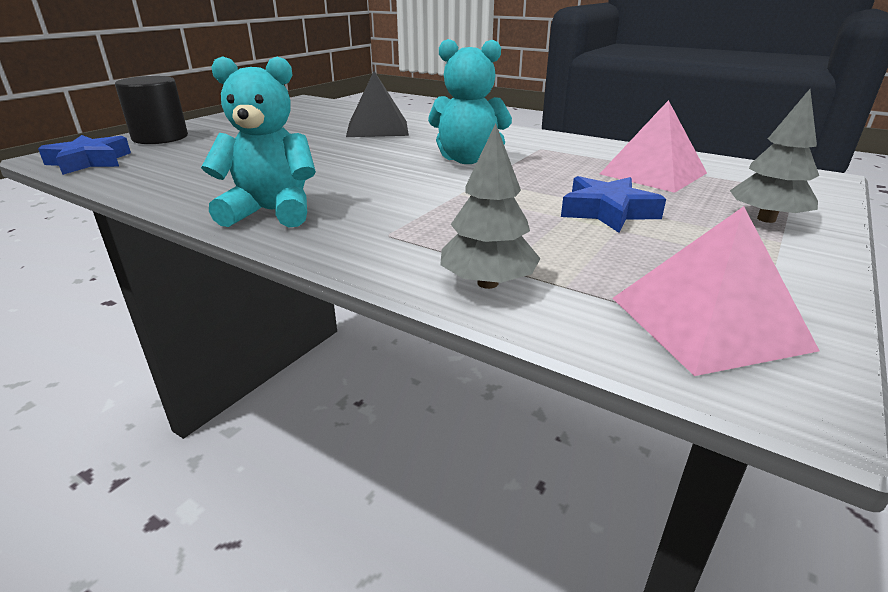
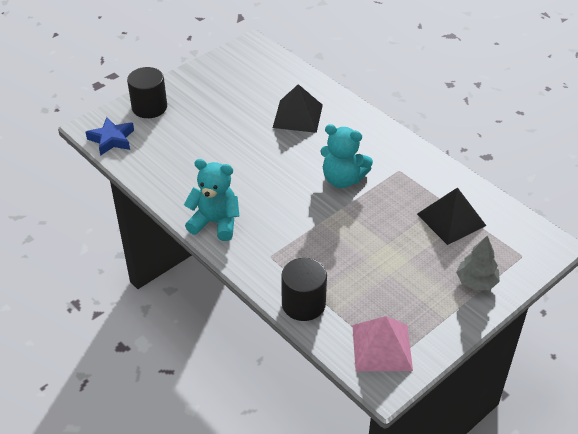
camera: 15 degrees right, 15 degrees up
grey tree [440,123,541,289] -> black cylinder [281,258,327,321]
blue star [561,176,666,233] -> none
pink pyramid [600,100,707,193] -> black pyramid [417,187,486,245]

